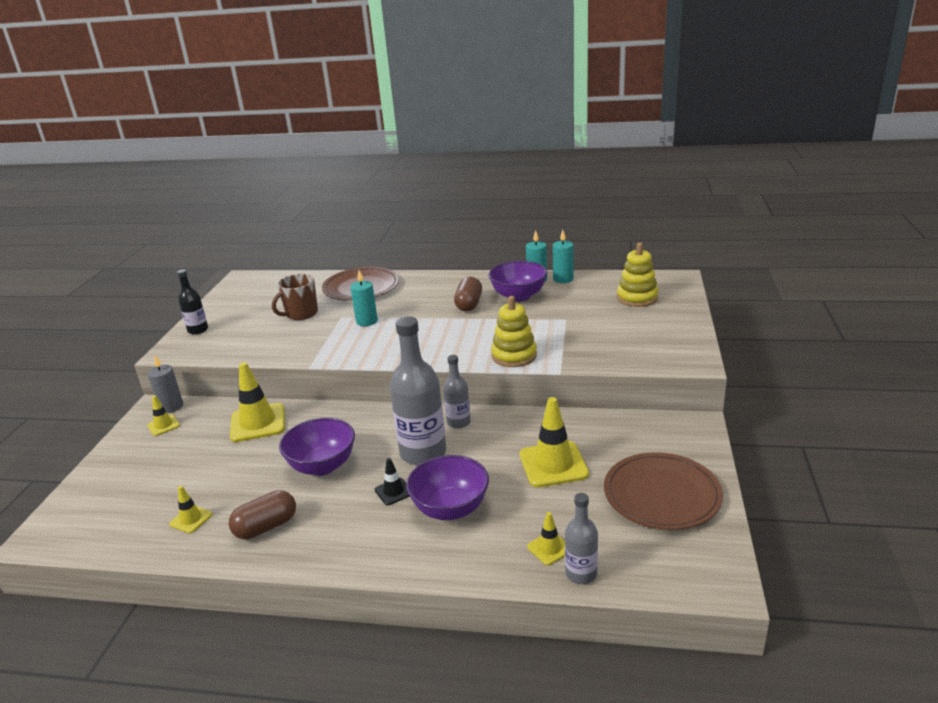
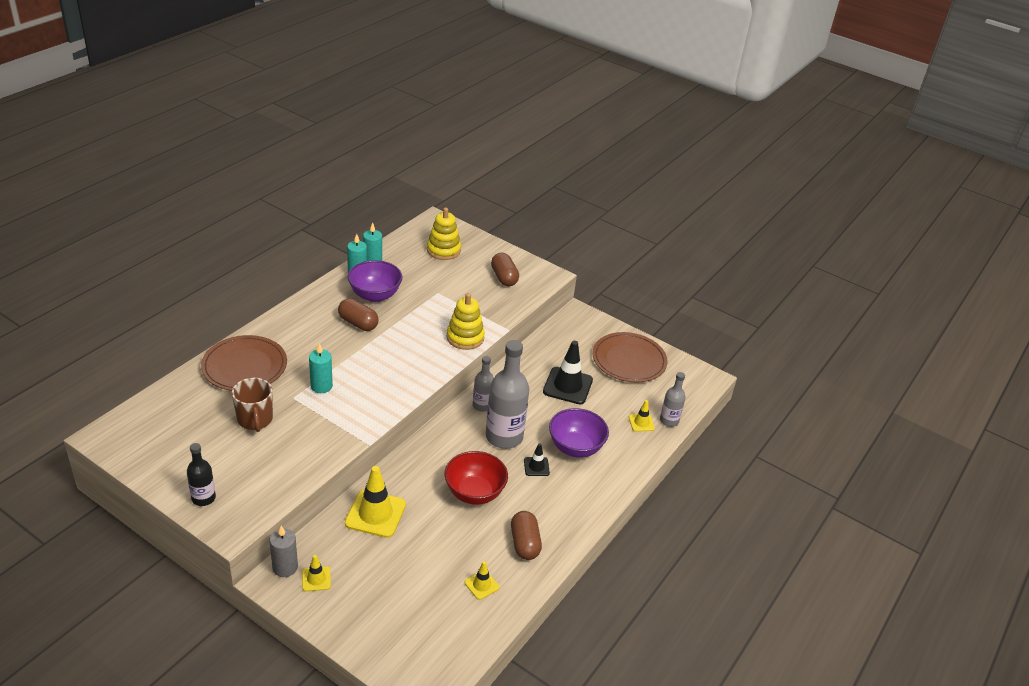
camera: 70 degrees left, 10 degrees up
purple bowl [279,418,355,476] -> red bowl [444,451,508,505]
yellow traffic cone [520,397,589,487] -> black traffic cone [543,341,593,404]
none -> brown capsule [491,253,519,286]

